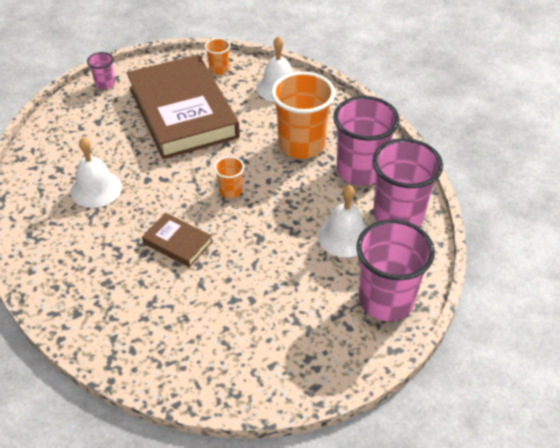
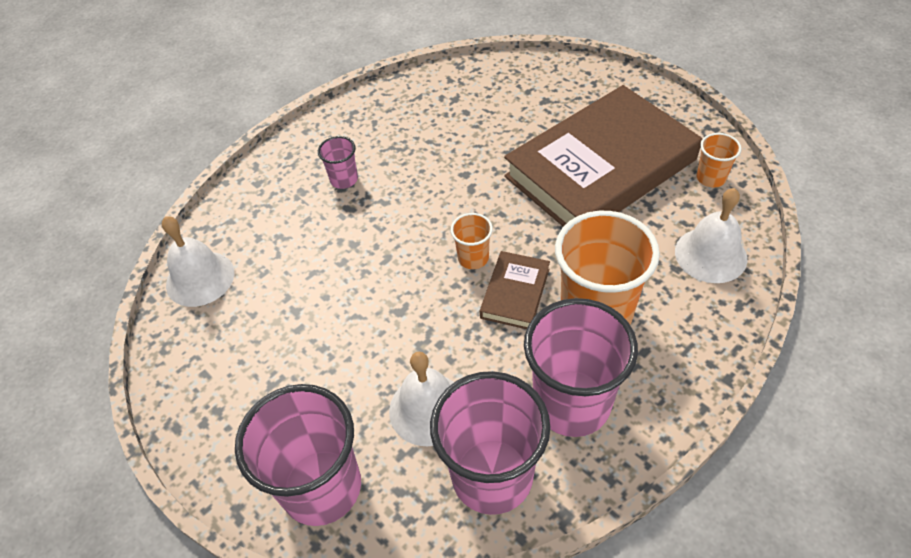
camera: 80 degrees right, 5 degrees up
white bell [71,137,122,208] -> white bell moved to [162,216,234,307]
pink cup [87,52,115,89] -> pink cup moved to [318,136,358,189]
brown book [142,213,212,268] -> brown book moved to [480,251,550,329]

